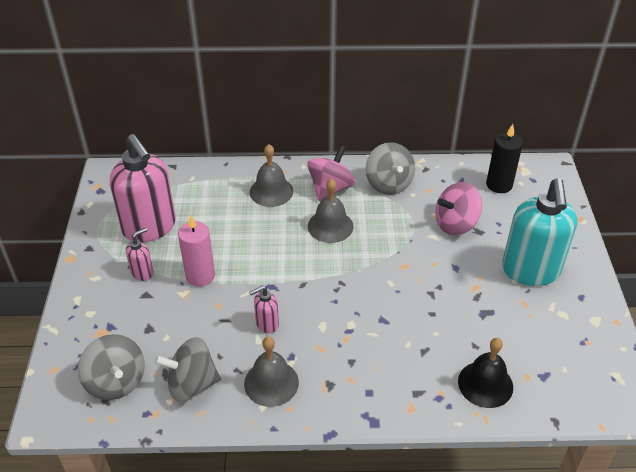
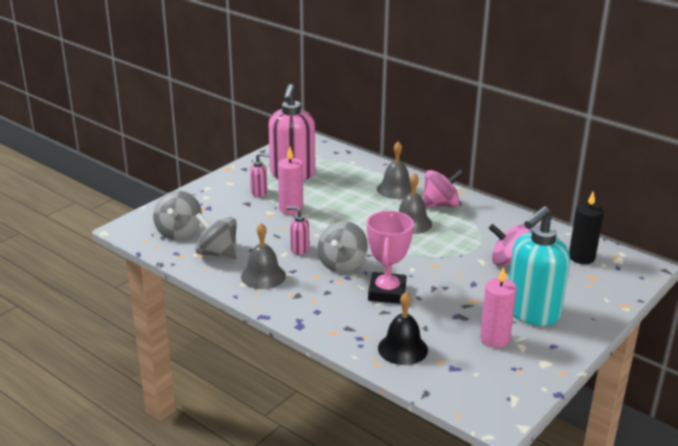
camera: 40 degrees right, 15 degrees down
grey spinning top [366,142,415,195] -> grey spinning top moved to [318,221,368,273]
none -> pink trophy [367,211,414,304]
none -> pink candle [480,266,517,348]

